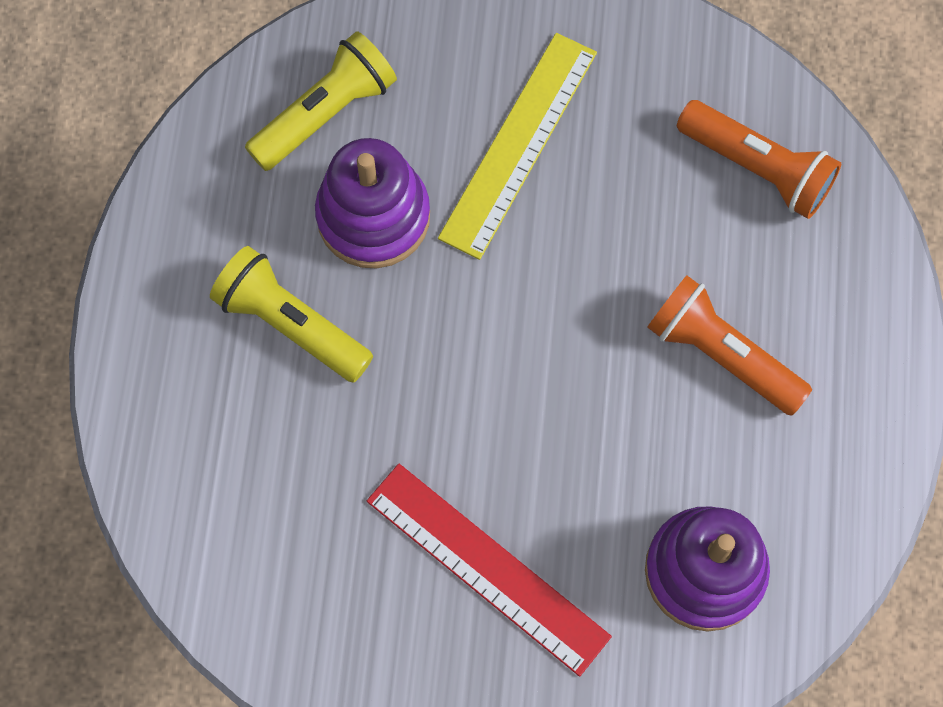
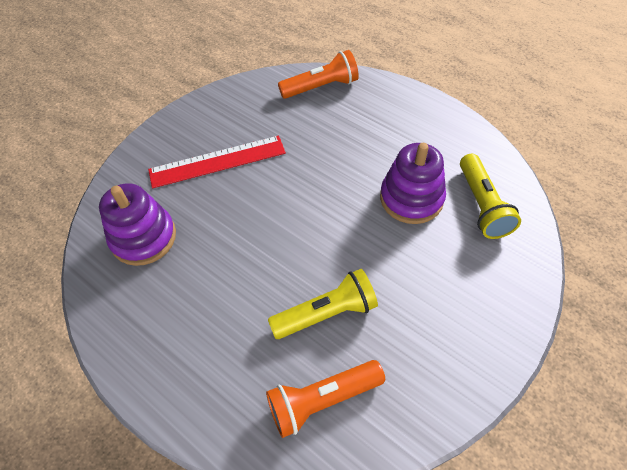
camera: 125 degrees right, 15 degrees down
yellow flashlight [210,246,373,382] -> yellow flashlight moved to [268,269,378,339]
yellow ruler [438,33,597,260] -> none
orange flashlight [647,275,812,416] -> orange flashlight moved to [278,50,359,99]

